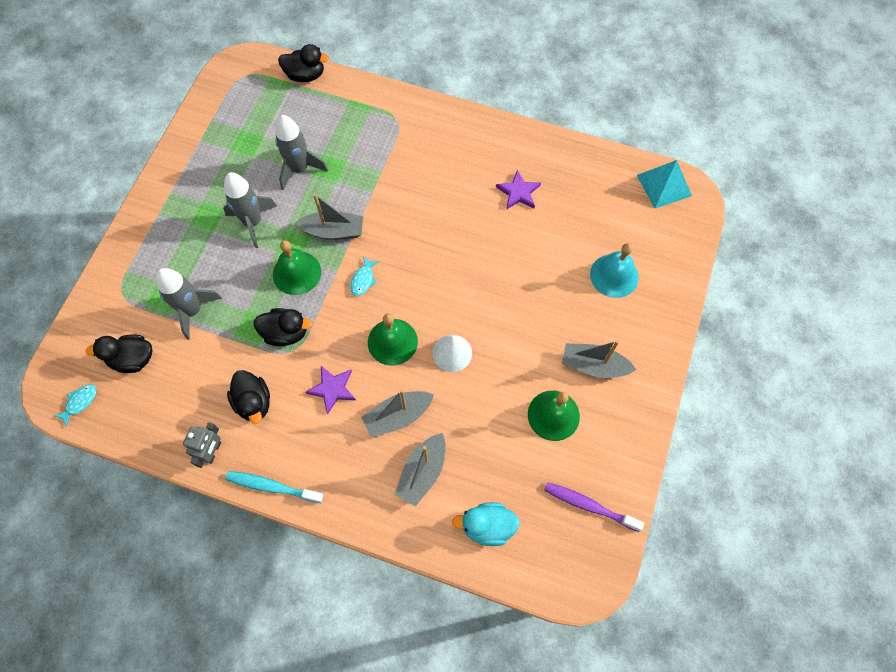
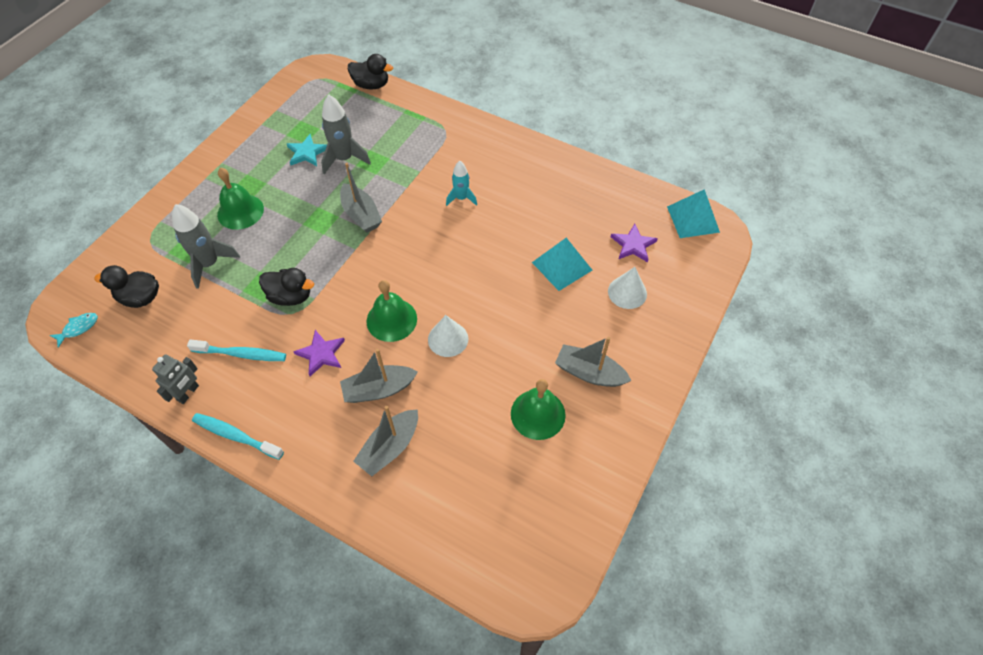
camera: 10 degrees right, 10 degrees down
grey rocket [223,172,277,248] -> none
black duck [227,370,270,424] -> turquoise toothbrush [187,339,286,361]
green bell [273,240,321,295] -> green bell moved to [217,168,264,230]
grey boat [295,194,363,240] -> grey boat turned 45 degrees clockwise [340,163,382,233]
turquoise fish [350,257,379,296] -> none
turquoise duck [452,502,520,546] -> none
purple star [496,170,541,210] -> purple star moved to [611,224,658,262]
purple toothbrush [544,482,644,532] -> none
turquoise bell [590,243,639,298] -> white cone [608,267,647,309]
none -> turquoise star [287,134,327,166]
none -> turquoise rocket [446,161,477,206]
none -> turquoise pyramid [532,238,592,291]

